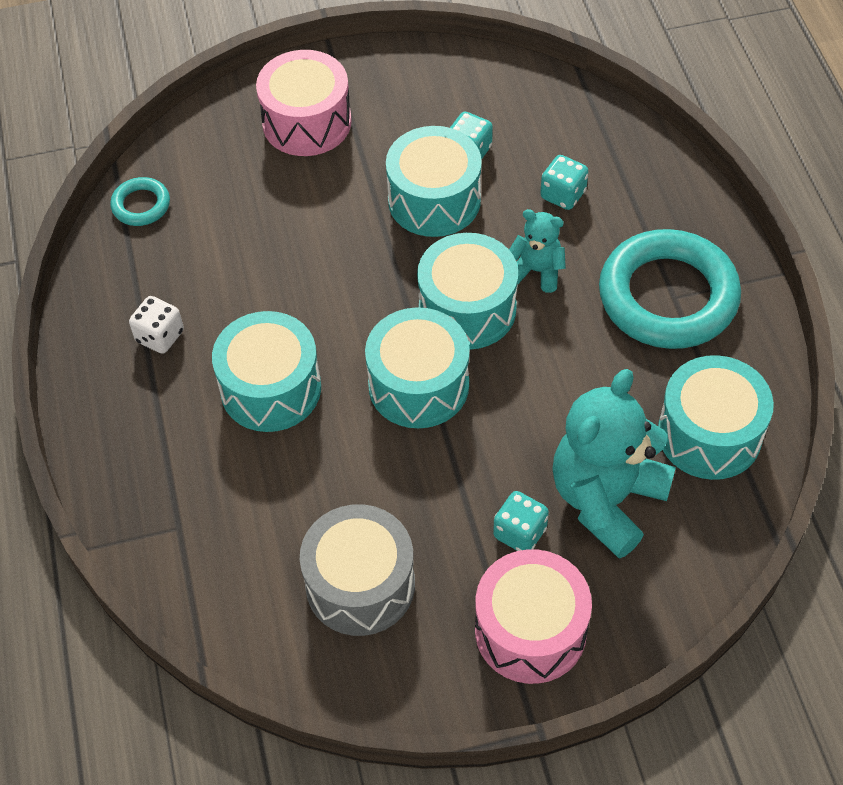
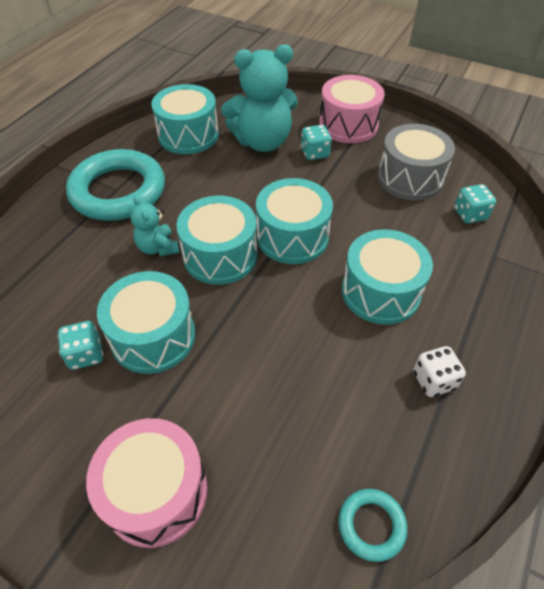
camera: 140 degrees left, 5 degrees down
turquoise dice [540,155,588,210] -> turquoise dice moved to [454,184,496,224]

